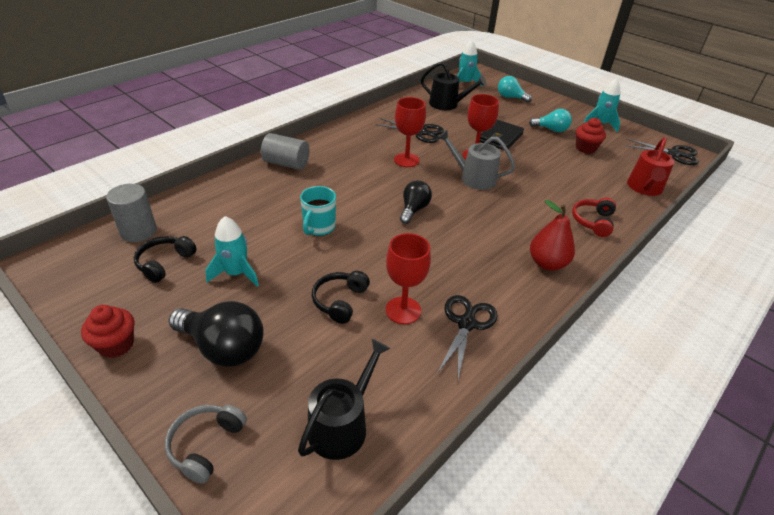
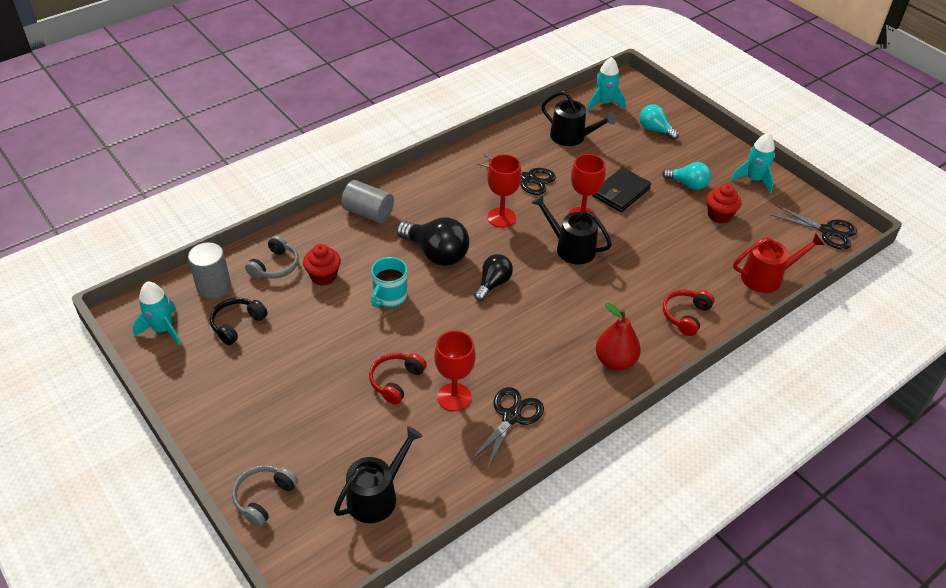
camera: 10 degrees right, 5 degrees up
red cupcake [81,305,134,358] -> red cupcake moved to [303,244,341,286]
black light bulb [169,301,264,367] -> black light bulb moved to [397,217,469,266]
turquoise rocket [206,216,259,287] -> turquoise rocket moved to [133,282,181,345]
black headphones [312,271,370,324] -> red headphones [369,353,427,405]
grey watering can [438,130,515,190] -> black watering can [532,194,612,265]
red watering can [627,137,675,196] -> red watering can turned 135 degrees counterclockwise [733,233,824,293]
none -> grey headphones [245,235,299,279]

